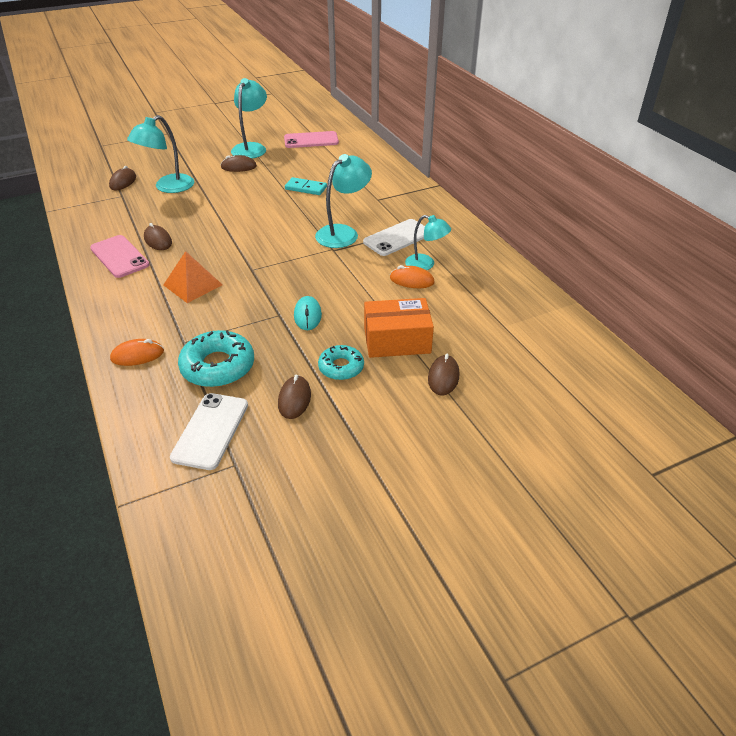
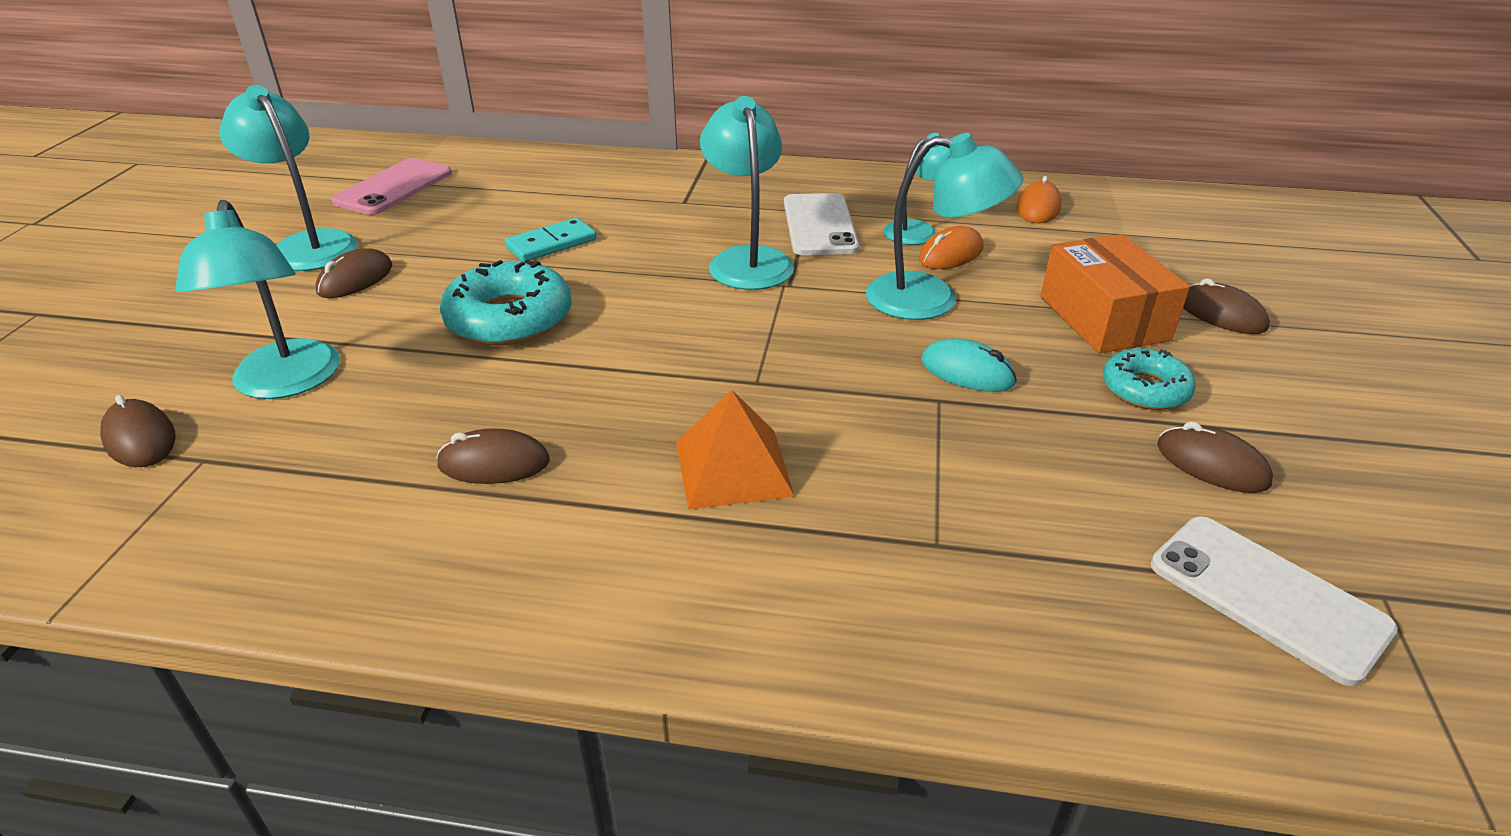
camera: 55 degrees left, 5 degrees down
pink phone [90,235,150,278] -> none
orange mouse [110,339,164,366] -> orange mouse moved to [1017,176,1062,223]
turquoise donut [178,330,254,387] -> turquoise donut moved to [440,260,572,345]
orange box [364,298,434,358] -> orange box turned 45 degrees counterclockwise [1041,234,1190,354]
none -> turquoise lamp [866,133,1023,320]

